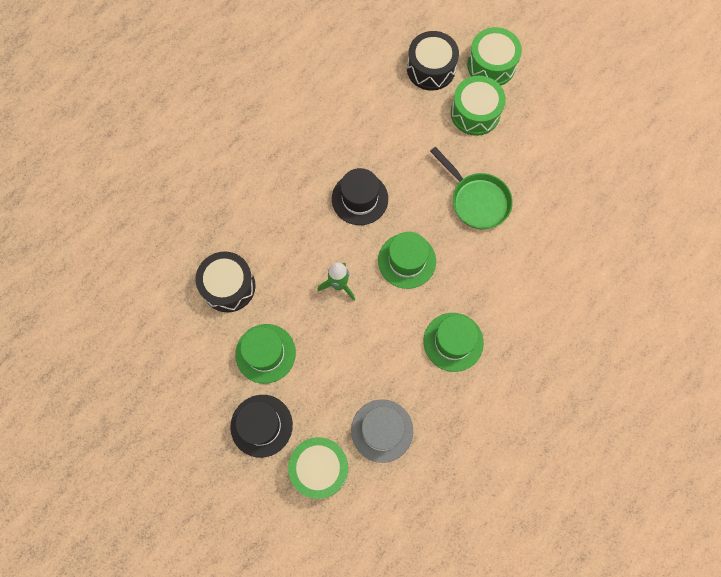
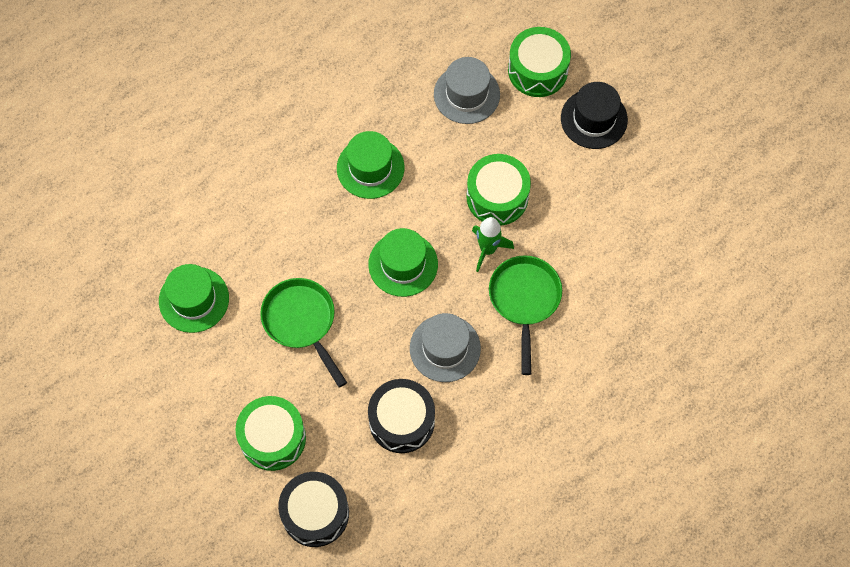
camera: 170 degrees left, 5 degrees down
black drum [195,251,256,312] -> black drum moved to [368,379,435,453]
green hat [235,324,296,384] -> green hat moved to [159,264,229,333]
black hat [332,168,388,225] -> grey hat [410,313,481,382]
green drum [467,27,522,85] -> green drum moved to [466,154,531,226]
none -> green pan [489,255,562,375]

